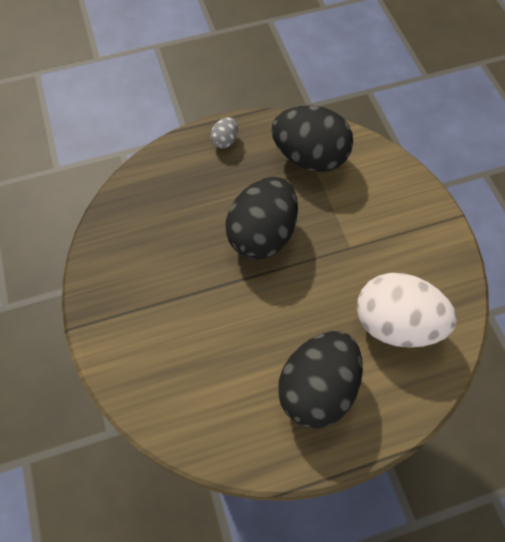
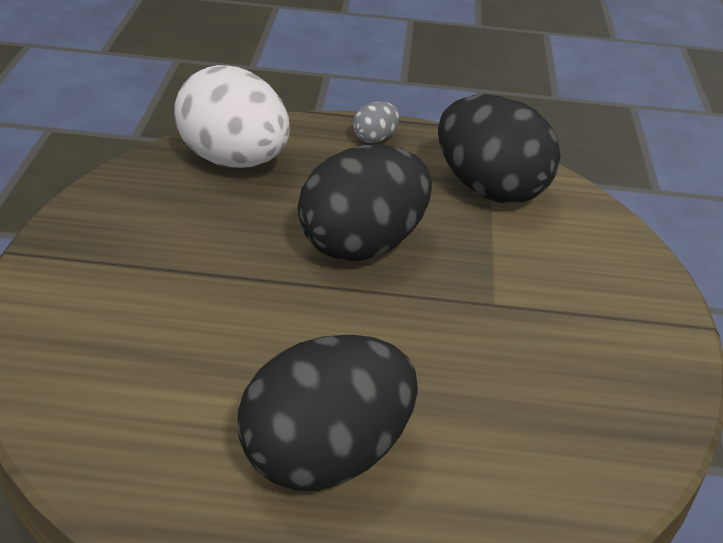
camera: 20 degrees right, 25 degrees down
white egg [357,273,457,348] -> white egg moved to [174,65,290,168]

